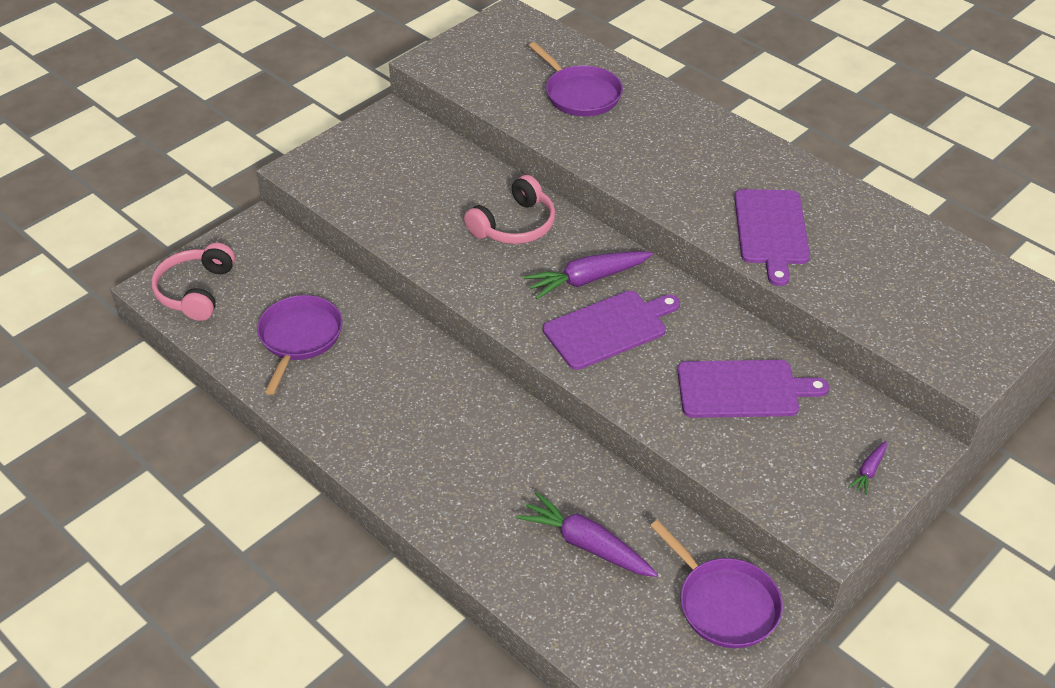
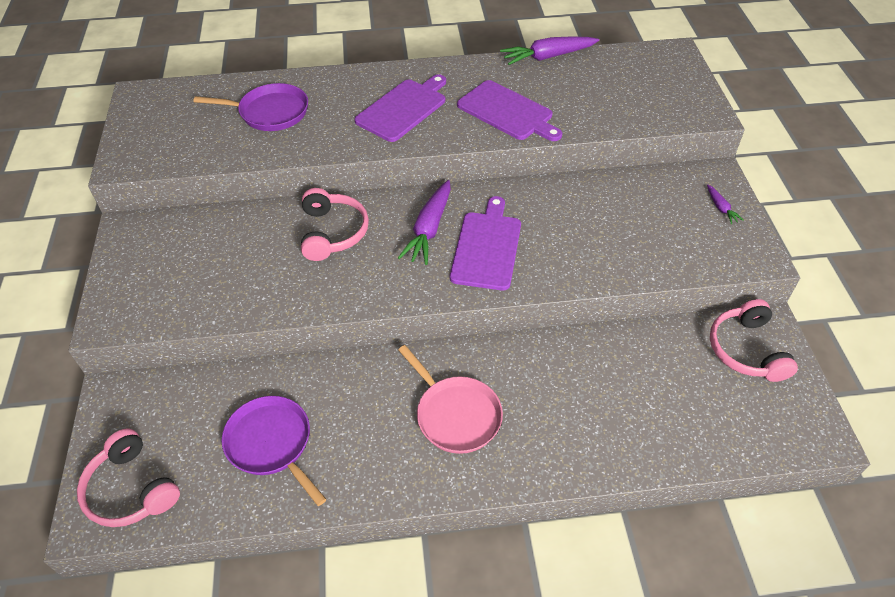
camera: 50 degrees left, 5 degrees up
purple carrot [516,492,658,577] -> purple carrot moved to [500,36,599,65]
purple pan [650,520,783,648] -> pink headphones [710,299,798,382]
purple cutting board [677,360,829,418] -> purple cutting board moved to [354,74,446,142]
none -> pink pan [398,345,503,454]

